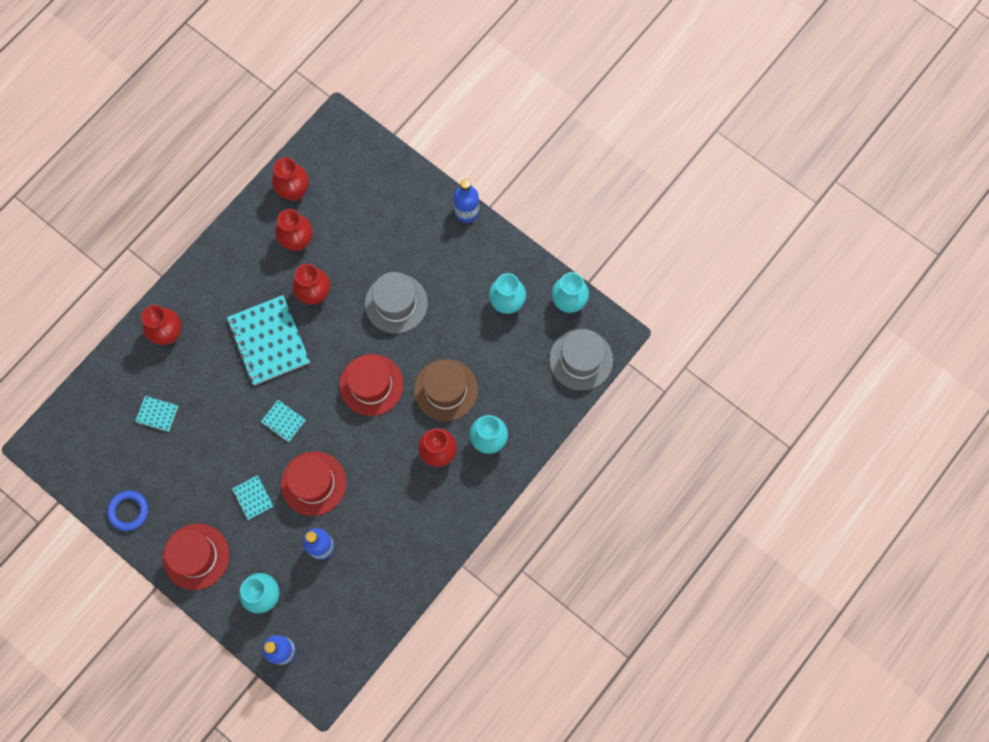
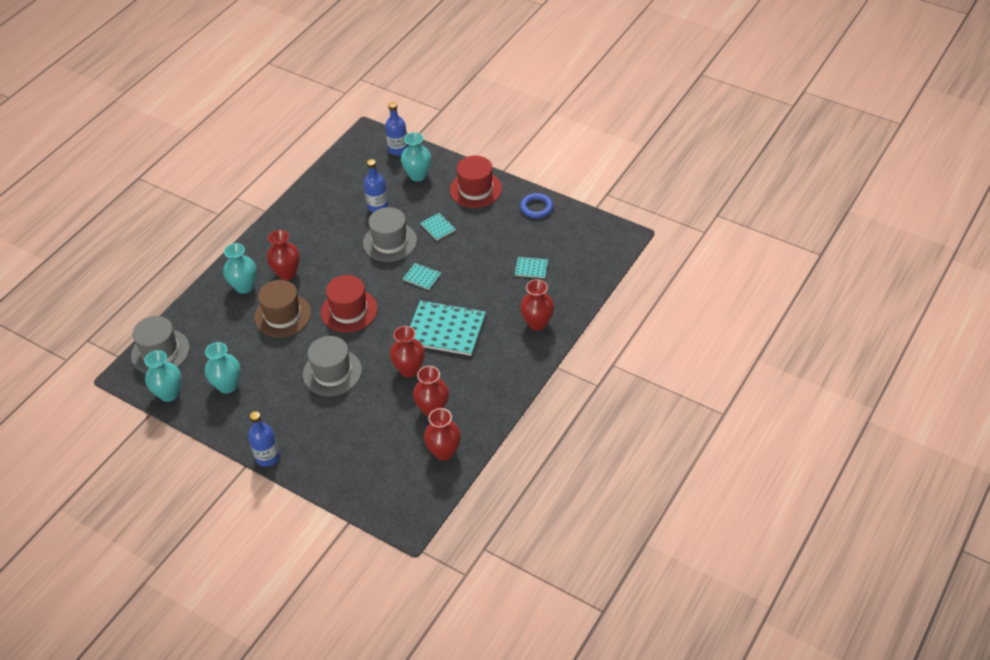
camera: 175 degrees right, 25 degrees down
turquoise notebook [227,295,310,385] -> turquoise notebook turned 45 degrees counterclockwise [410,300,486,356]
red hat [281,451,346,516] -> grey hat [363,207,417,262]

